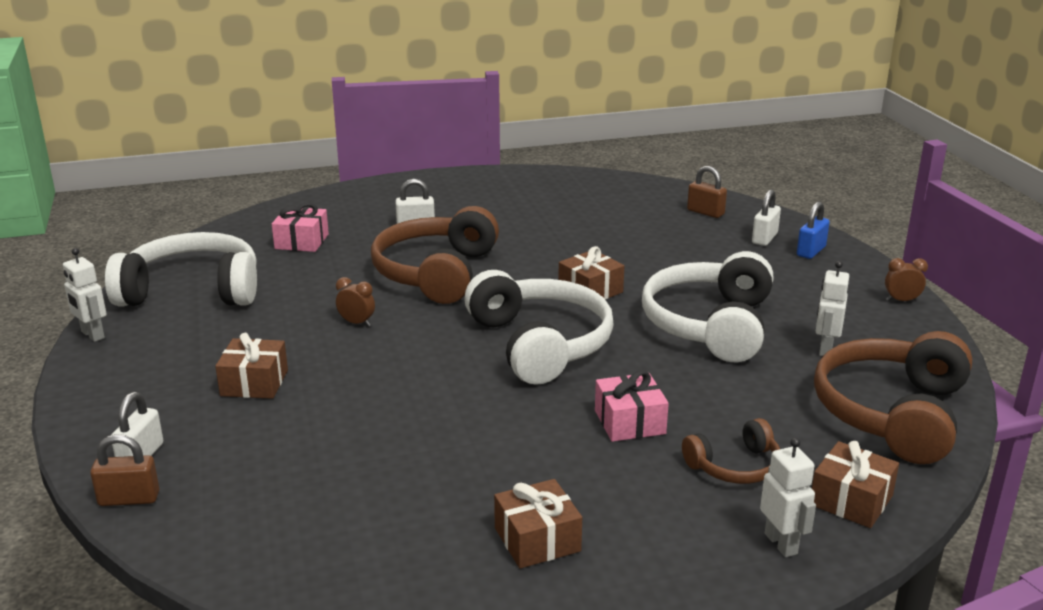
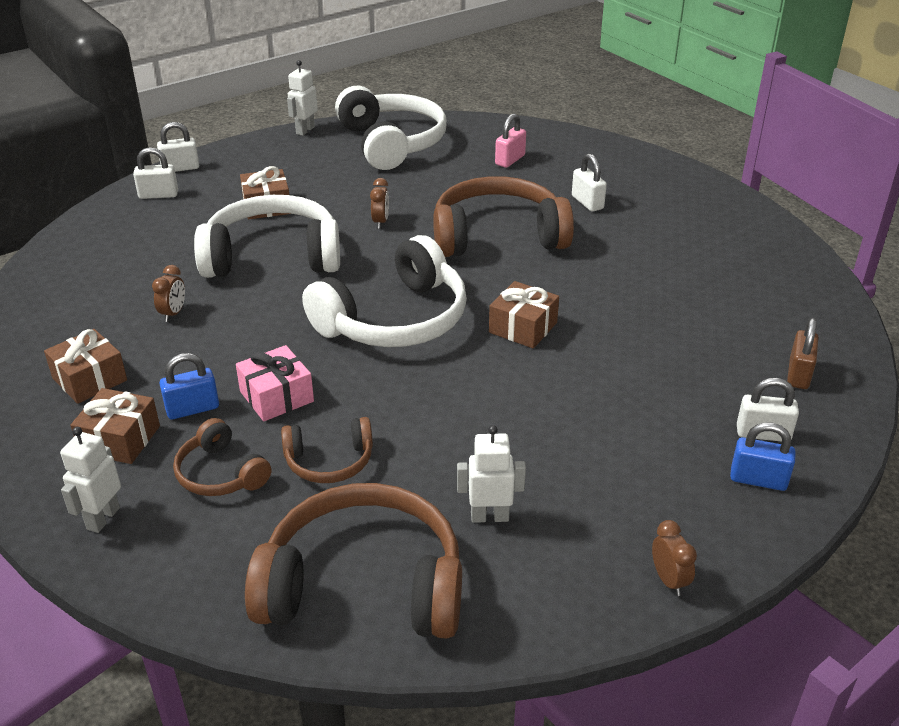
camera: 70 degrees right, 10 degrees up
brown padlock [90,434,159,506] -> none
pink gift [272,203,329,252] -> pink padlock [495,114,526,168]
white headphones [642,251,773,362] -> white headphones moved to [194,195,340,278]
white robot [760,438,816,557] -> white robot turned 150 degrees clockwise [60,427,121,533]
brown gift [812,441,899,528] -> brown gift moved to [70,388,160,464]
none -> brown clock [152,265,185,322]
none -> white padlock [157,122,199,172]
none -> blue padlock [160,353,219,419]
none -> brown headphones [281,417,373,483]

